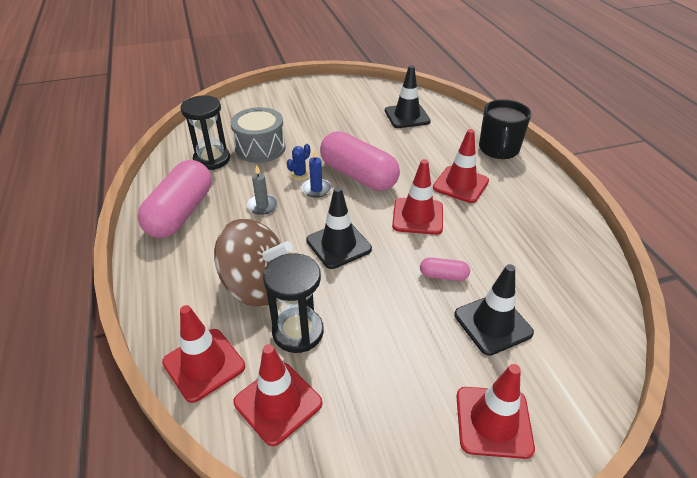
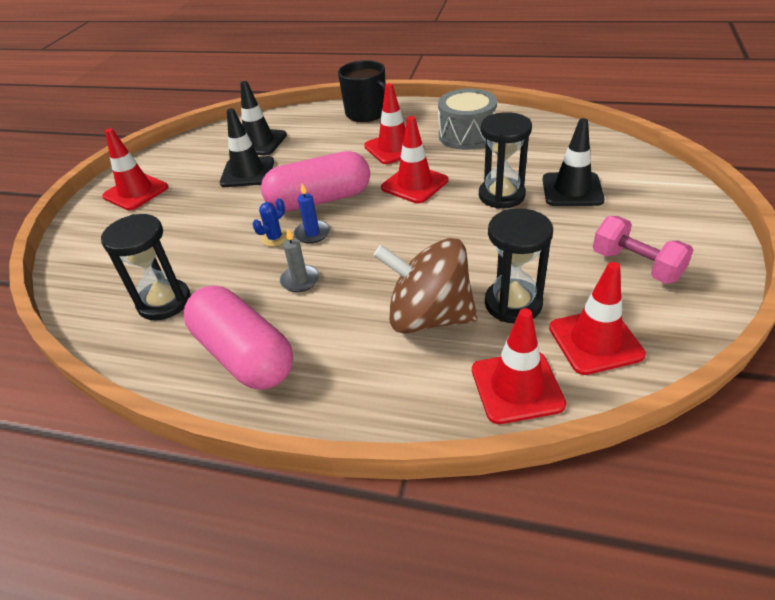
camera: 55 degrees left, 0 degrees up
brown spinning top [214,219,293,307] -> brown spinning top turned 120 degrees counterclockwise [373,238,478,333]
grey drum [230,107,286,163] -> grey drum moved to [438,88,497,150]
blue cactus [287,144,310,181] -> blue cactus turned 60 degrees clockwise [253,198,287,247]
black traffic cone [306,187,372,269] -> black traffic cone moved to [220,108,274,187]
pink capsule [420,257,470,281] -> black hourglass [479,112,532,209]
red traffic cone [457,364,535,459] -> red traffic cone moved to [102,128,168,210]
none -> pink dumbbell [593,216,694,284]

